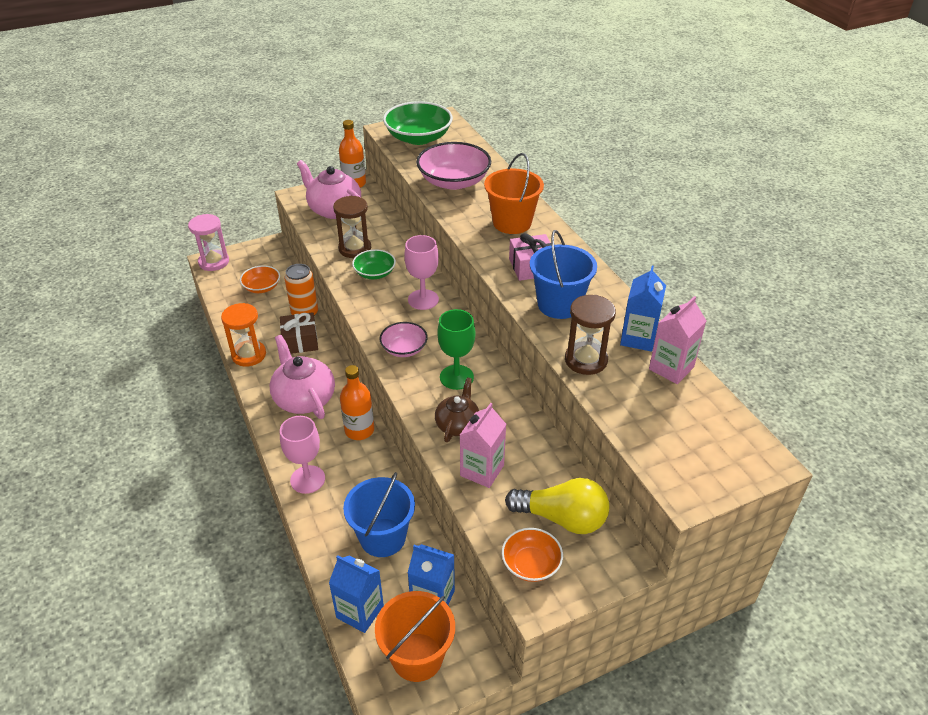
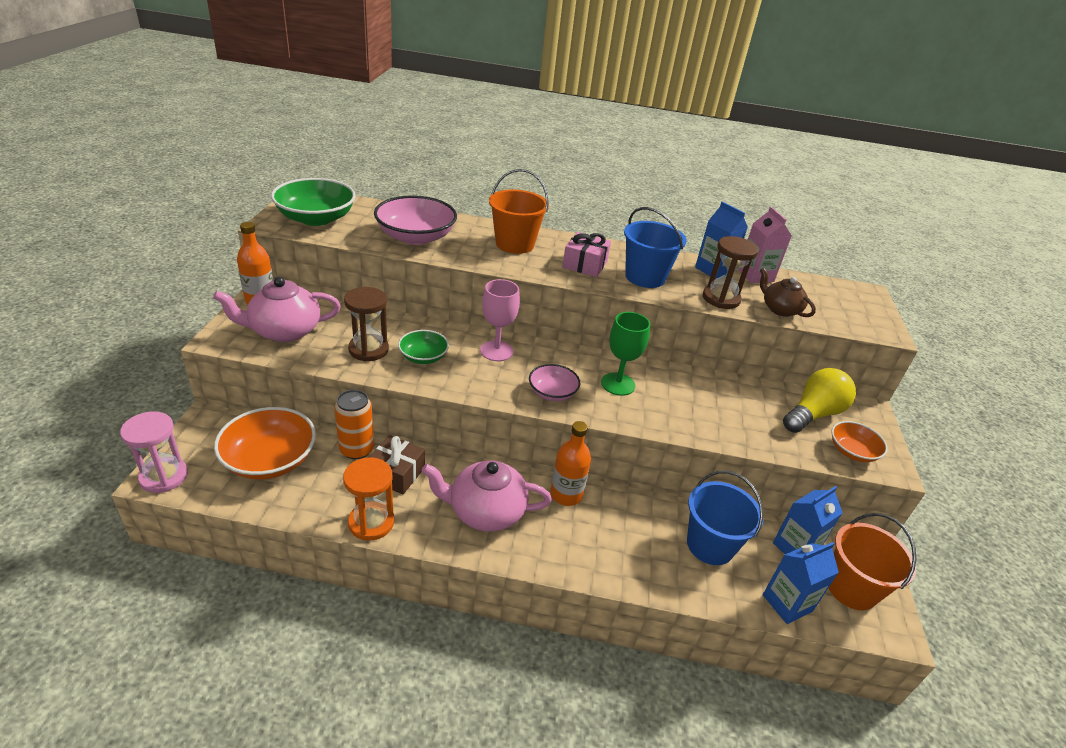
camera: 60 degrees left, 5 degrees down
orange bowl [240,265,280,293] -> orange bowl [214,407,316,480], size x1.76
pink goblet [280,416,325,494] -> none
brown teapot [435,377,479,442] -> brown teapot moved to [760,268,816,317]
pink carton [460,403,506,488] -> none

